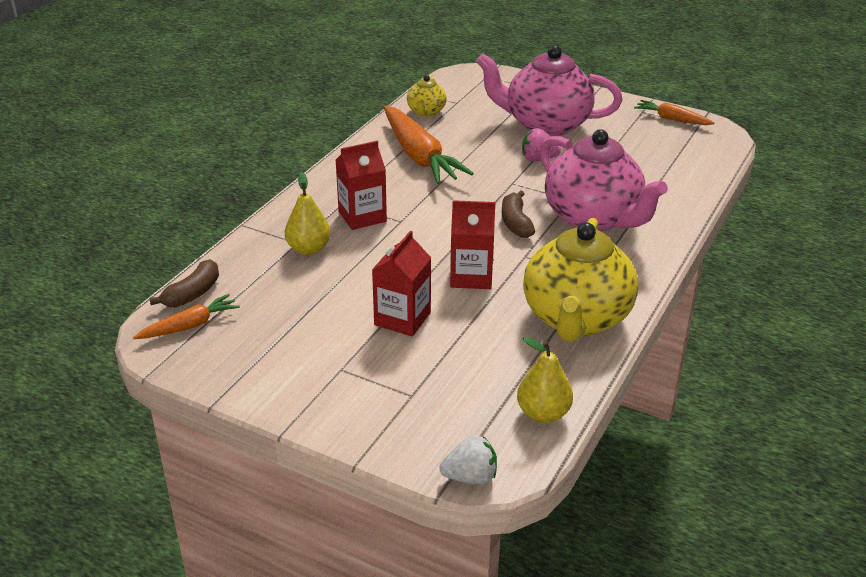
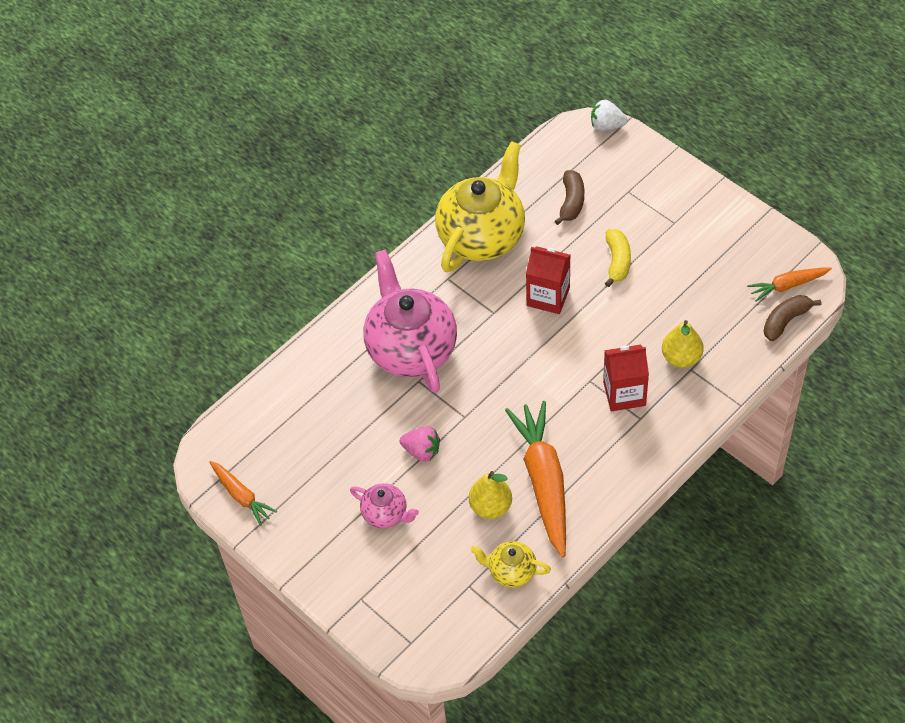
camera: 160 degrees left, 20 degrees up
red carton [372,231,431,337] -> yellow banana [605,229,631,287]
yellow teapot [407,75,447,117] -> yellow teapot turned 105 degrees counterclockwise [471,541,551,588]
pink teapot [476,45,623,136] -> pink teapot [350,483,419,528], size x0.47
brown banana [502,190,535,238] -> brown banana moved to [555,170,584,225]
yellow pear [517,337,573,423] -> yellow pear moved to [469,471,512,519]

